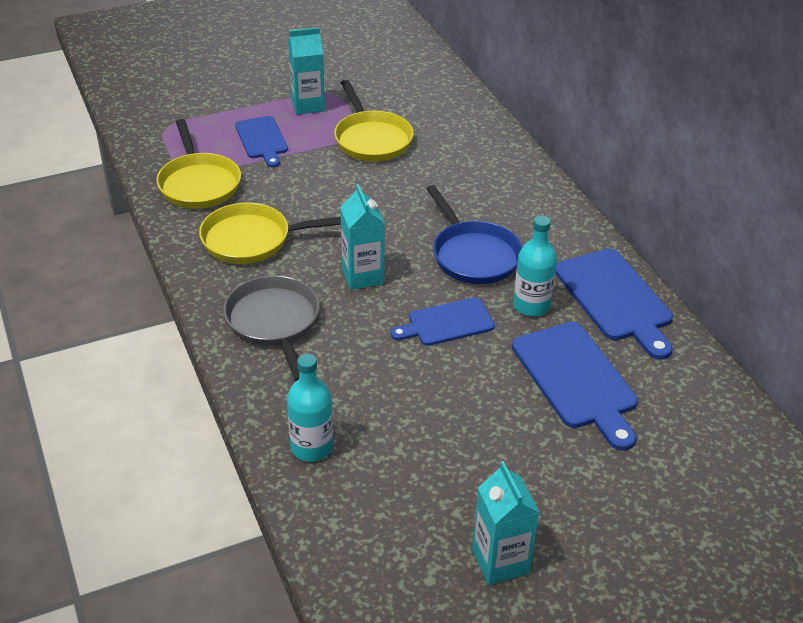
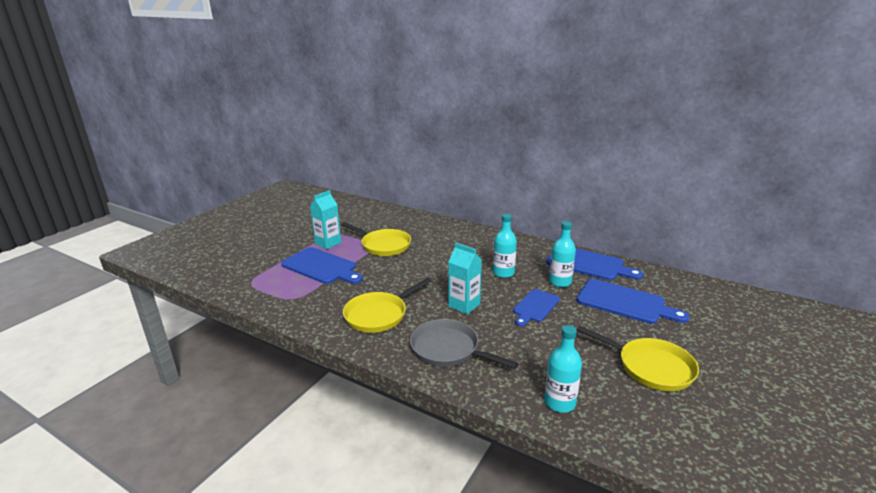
camera: 35 degrees left, 15 degrees down
yellow pan [156,119,241,209] -> yellow pan moved to [577,325,699,391]
blue cutting board [235,116,288,167] -> blue cutting board [281,247,363,284], size x1.58
blue pan [426,185,522,284] -> turquoise bottle [493,214,517,278]
turquoise carton [472,461,540,585] -> none

